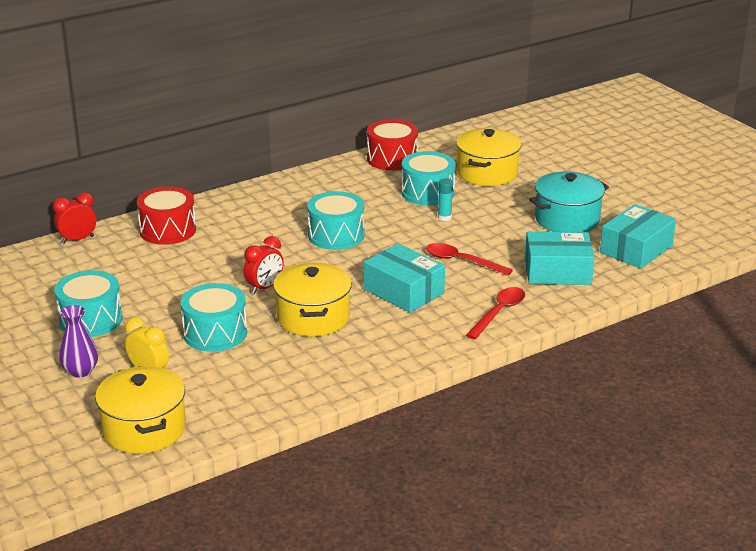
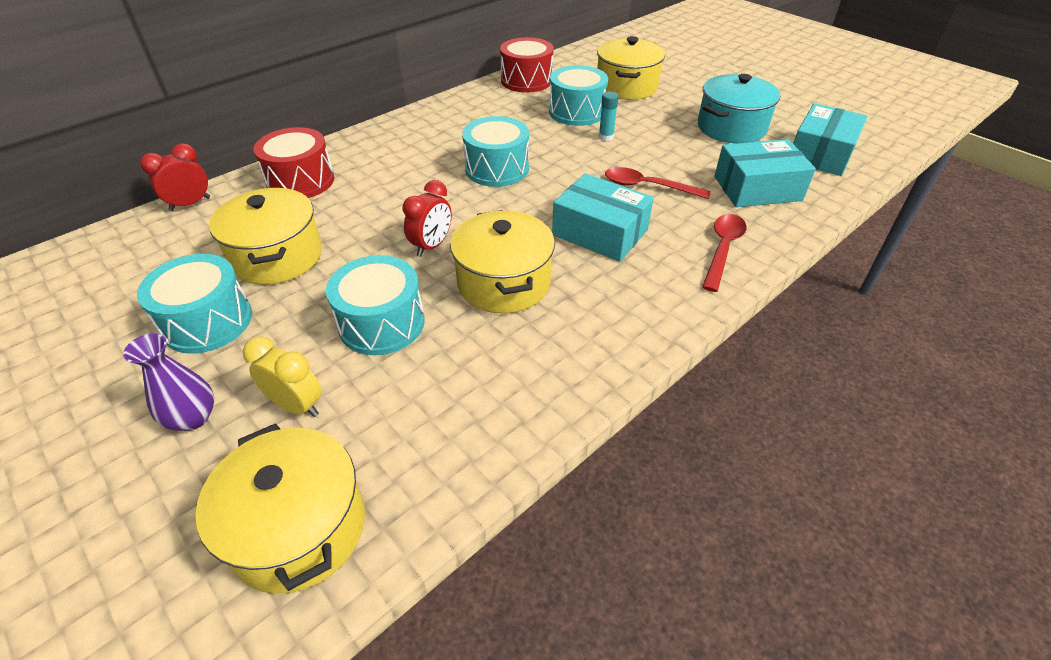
camera: 10 degrees left, 15 degrees up
none -> yellow pot [209,188,322,285]

